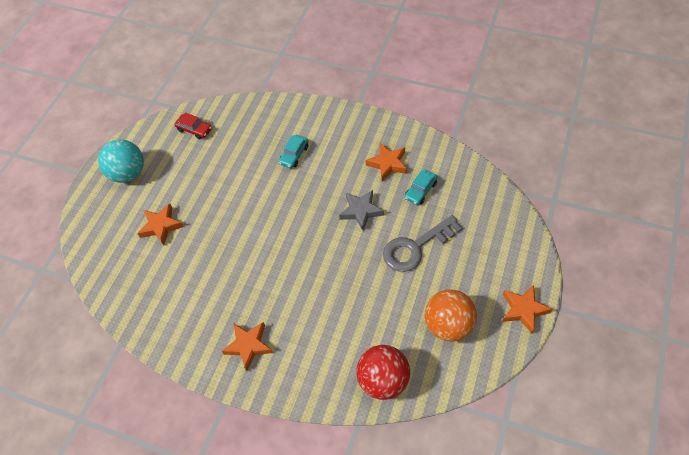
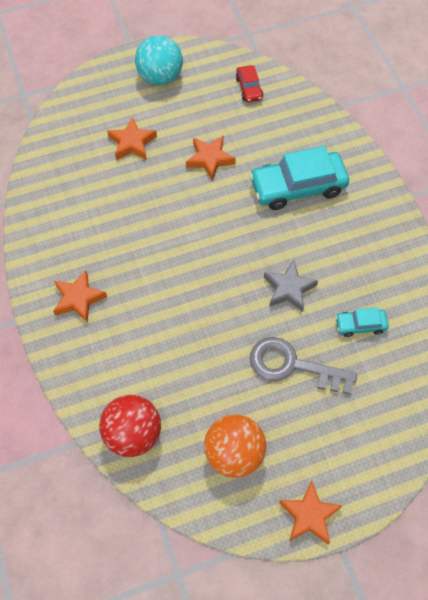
camera: 45 degrees right, 5 degrees up
turquoise car [278,135,309,168] -> turquoise car [249,146,349,210], size x2.03
orange star [366,143,407,182] -> orange star moved to [186,136,236,180]

